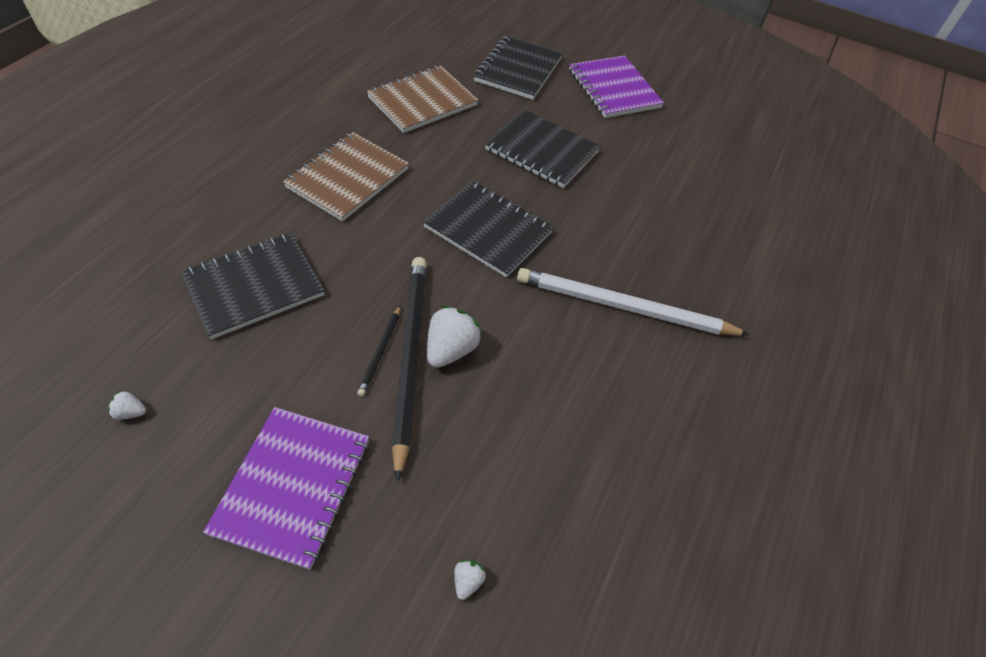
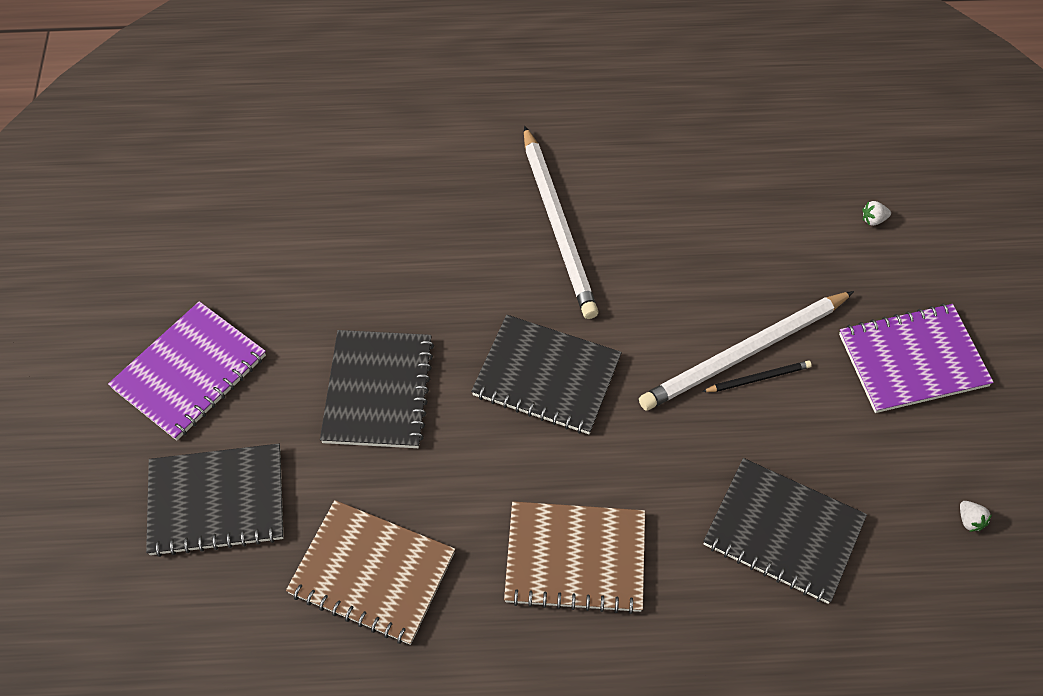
camera: 115 degrees left, 5 degrees up
black pencil [392,257,427,482] -> white pencil [639,291,854,411]
black notebook [423,180,554,278] -> black notebook turned 75 degrees counterclockwise [471,315,622,434]
white strawberry [427,306,482,368] -> none

